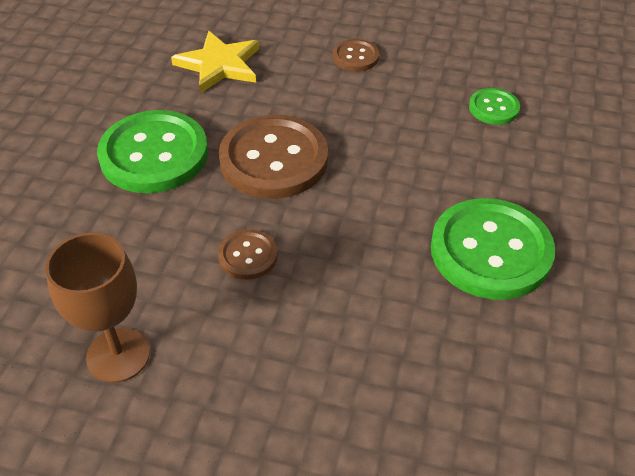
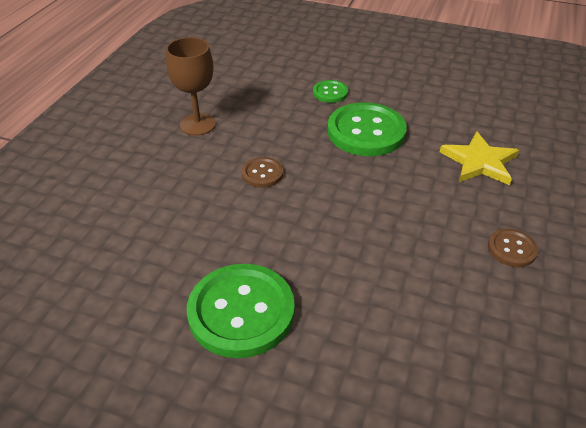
camera: 95 degrees right, 5 degrees down
brown button [219,115,328,199] -> none
green button [469,88,520,125] -> green button moved to [313,80,348,103]

